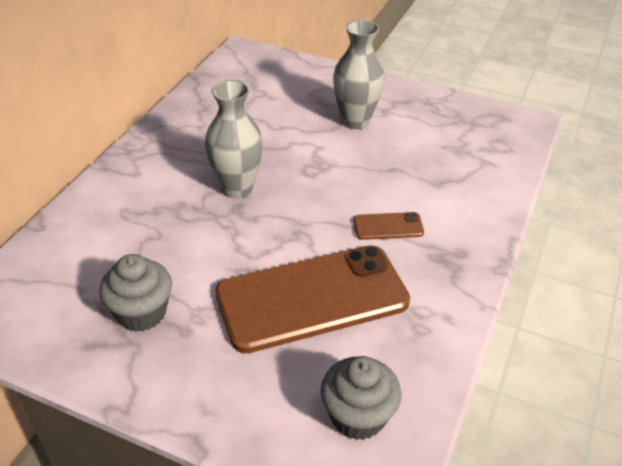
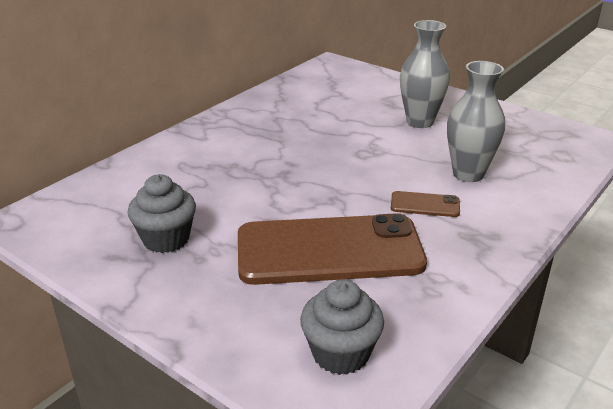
camera: 15 degrees right, 10 degrees down
grey vase [205,80,263,198] -> grey vase moved to [447,61,505,182]

